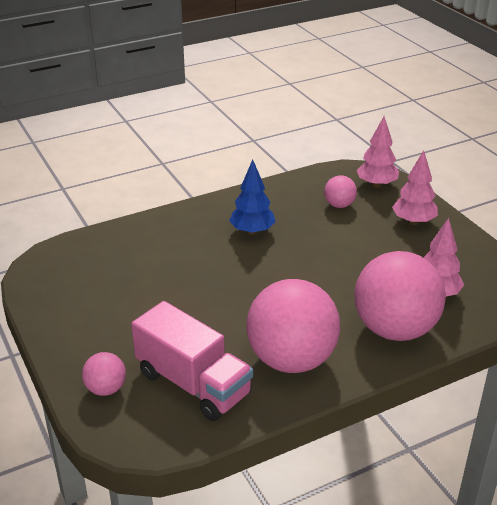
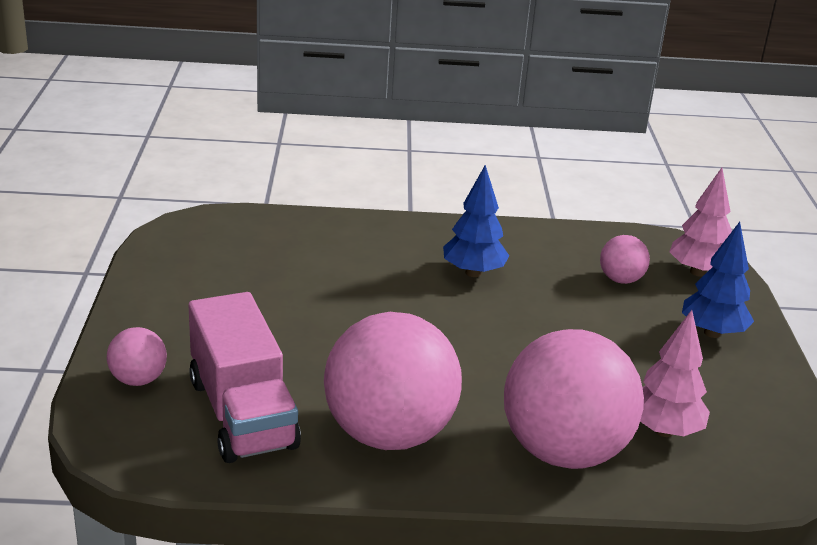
camera: 25 degrees right, 5 degrees down
pink tree [392,150,438,225] -> blue tree [682,222,754,338]

